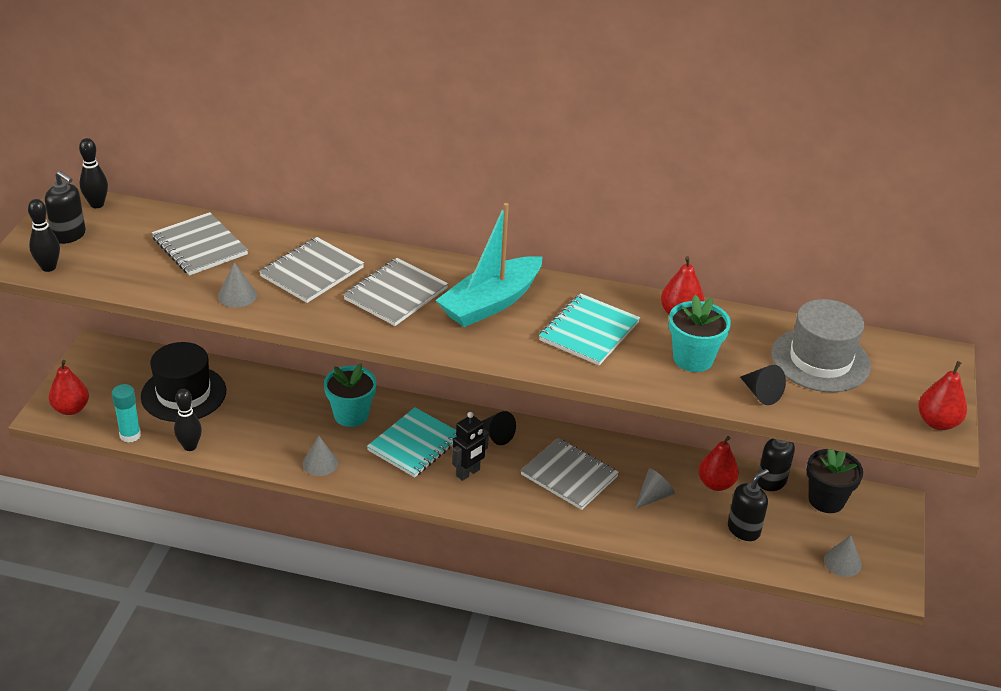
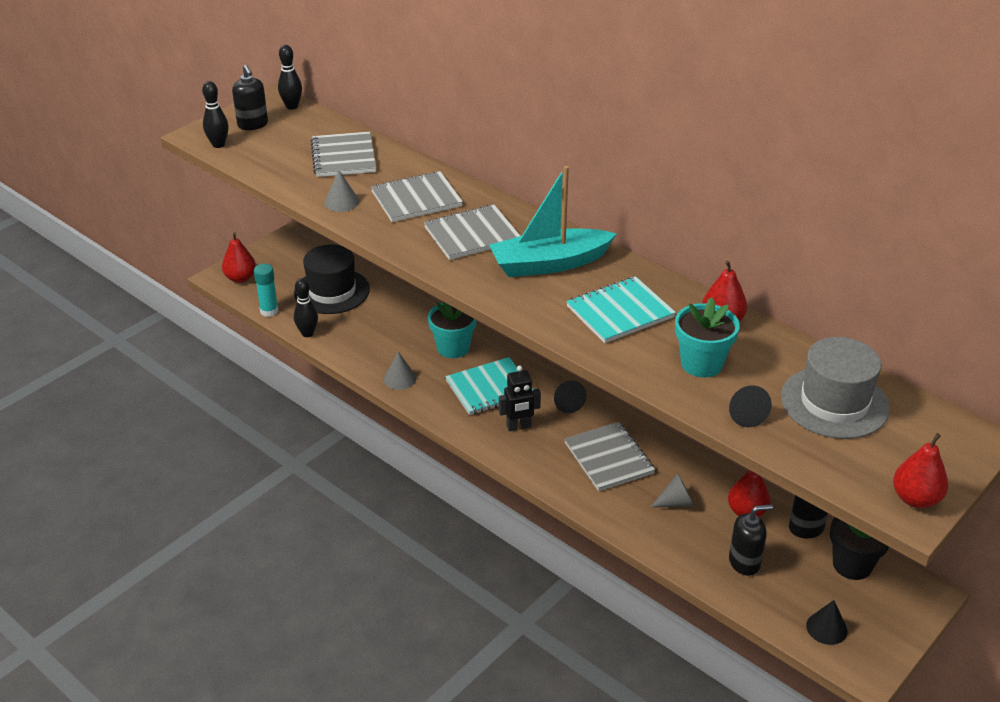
camera: 30 degrees right, 0 degrees up
grey cone [824,535,862,577] -> black cone [806,600,848,645]

